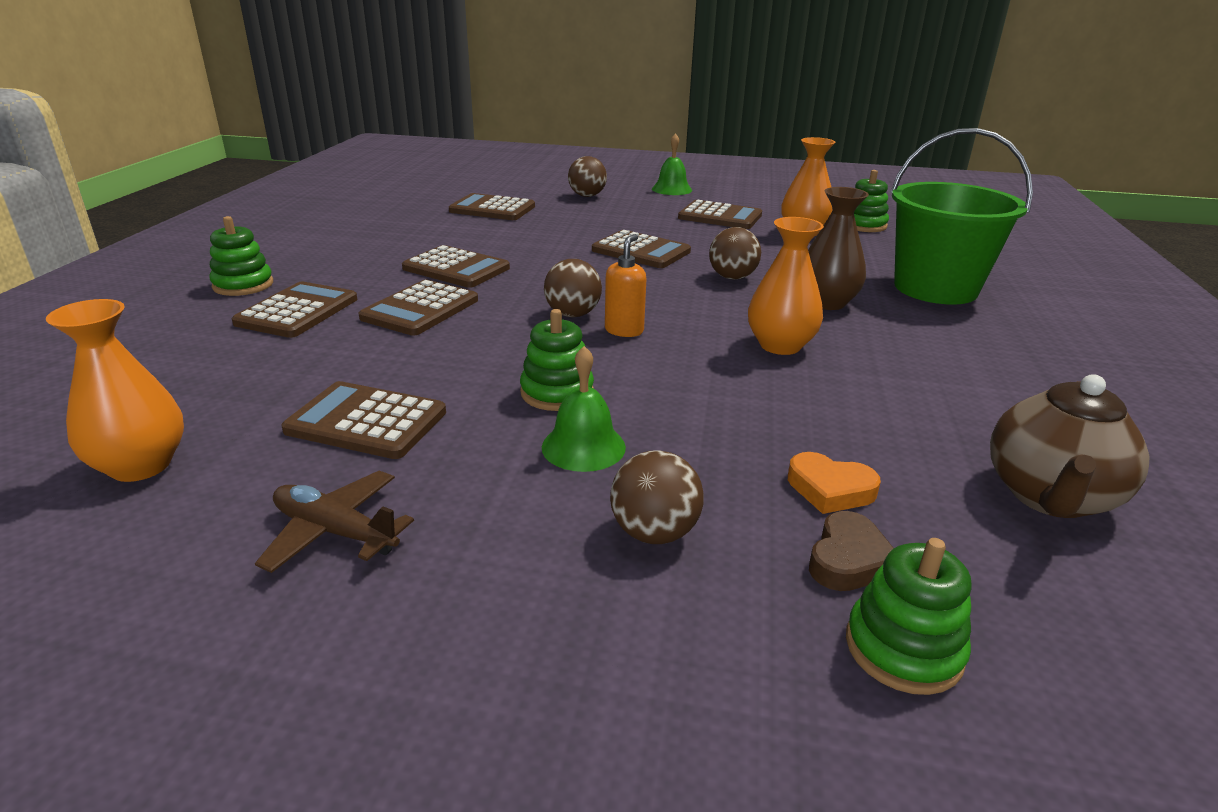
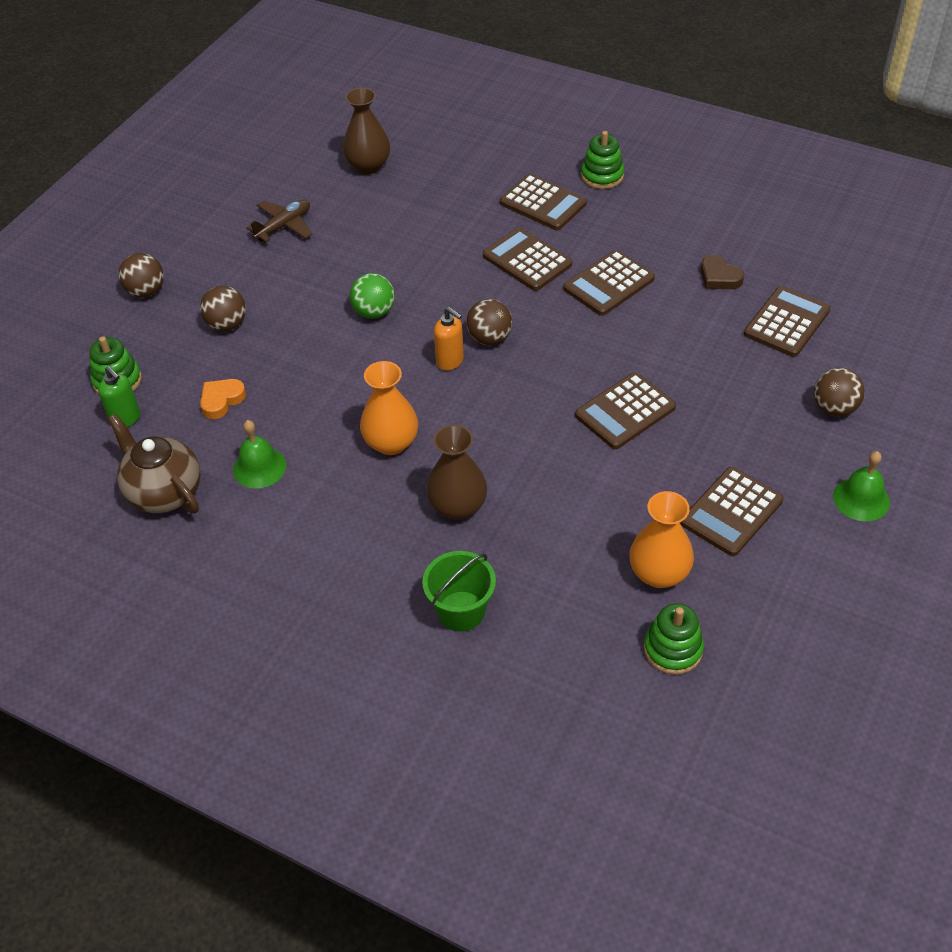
camera: 110 degrees right, 20 degrees up
orange vase [46,299,184,482] -> brown vase [343,87,390,174]
brown calculator [281,381,446,459] -> none
green stacking toy [520,309,594,411] -> green ball [350,273,395,319]
green bell [542,346,626,472] -> green bell moved to [233,420,286,489]
brown ball [709,227,761,280] -> brown ball moved to [118,253,164,297]
brown heart [809,511,894,591] -> brown heart moved to [701,255,744,289]
green bucket [891,128,1033,305] -> green bucket [422,551,496,632], size x0.57
none -> green soap dispenser [98,366,140,427]

